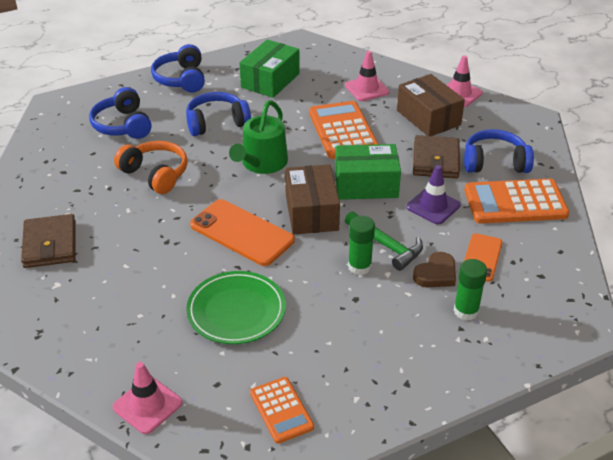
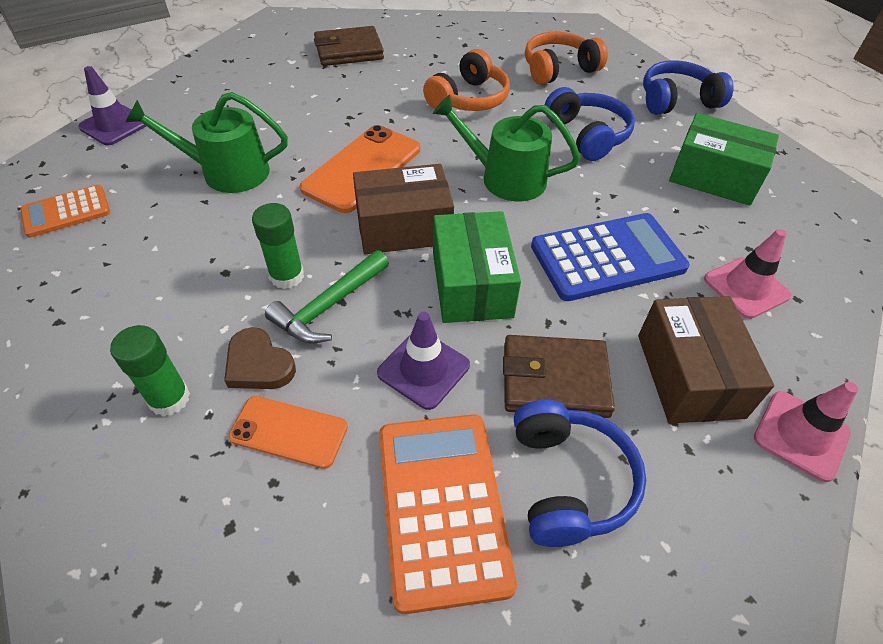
camera: 85 degrees right, 10 degrees up
blue headphones [89,87,152,139] -> orange headphones [525,32,608,85]
pink traffic cone [113,362,182,434] -> purple traffic cone [78,66,146,146]
green plate [186,271,286,344] -> green watering can [125,92,288,193]
orange calculator [309,101,378,159] -> blue calculator [531,213,689,301]
brown box [397,74,465,136] -> brown box turned 60 degrees counterclockwise [638,296,774,423]

